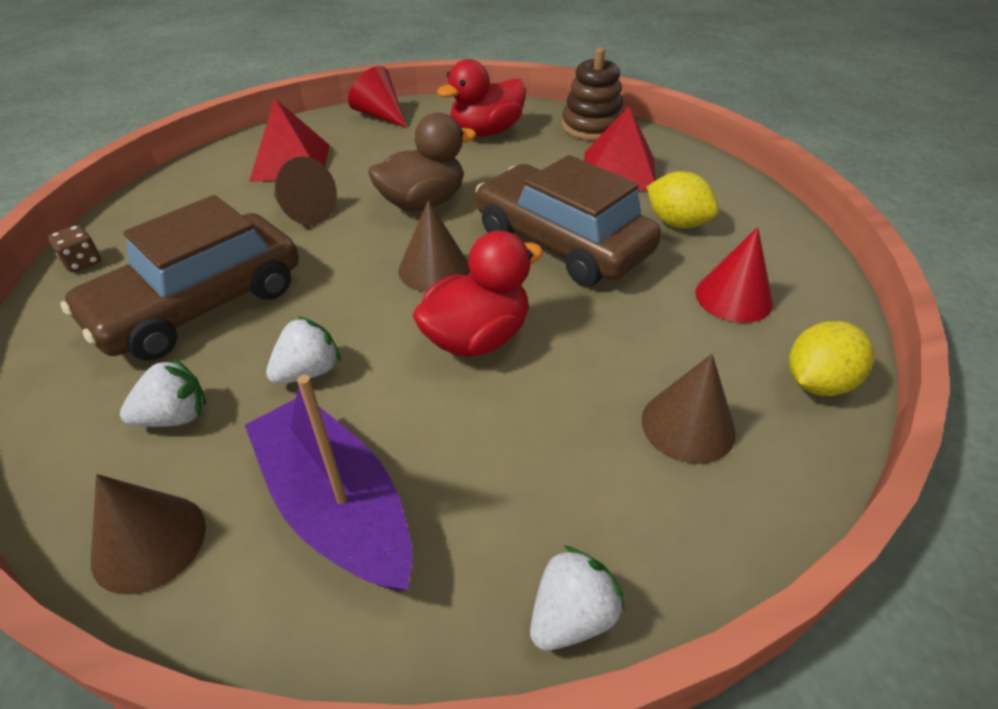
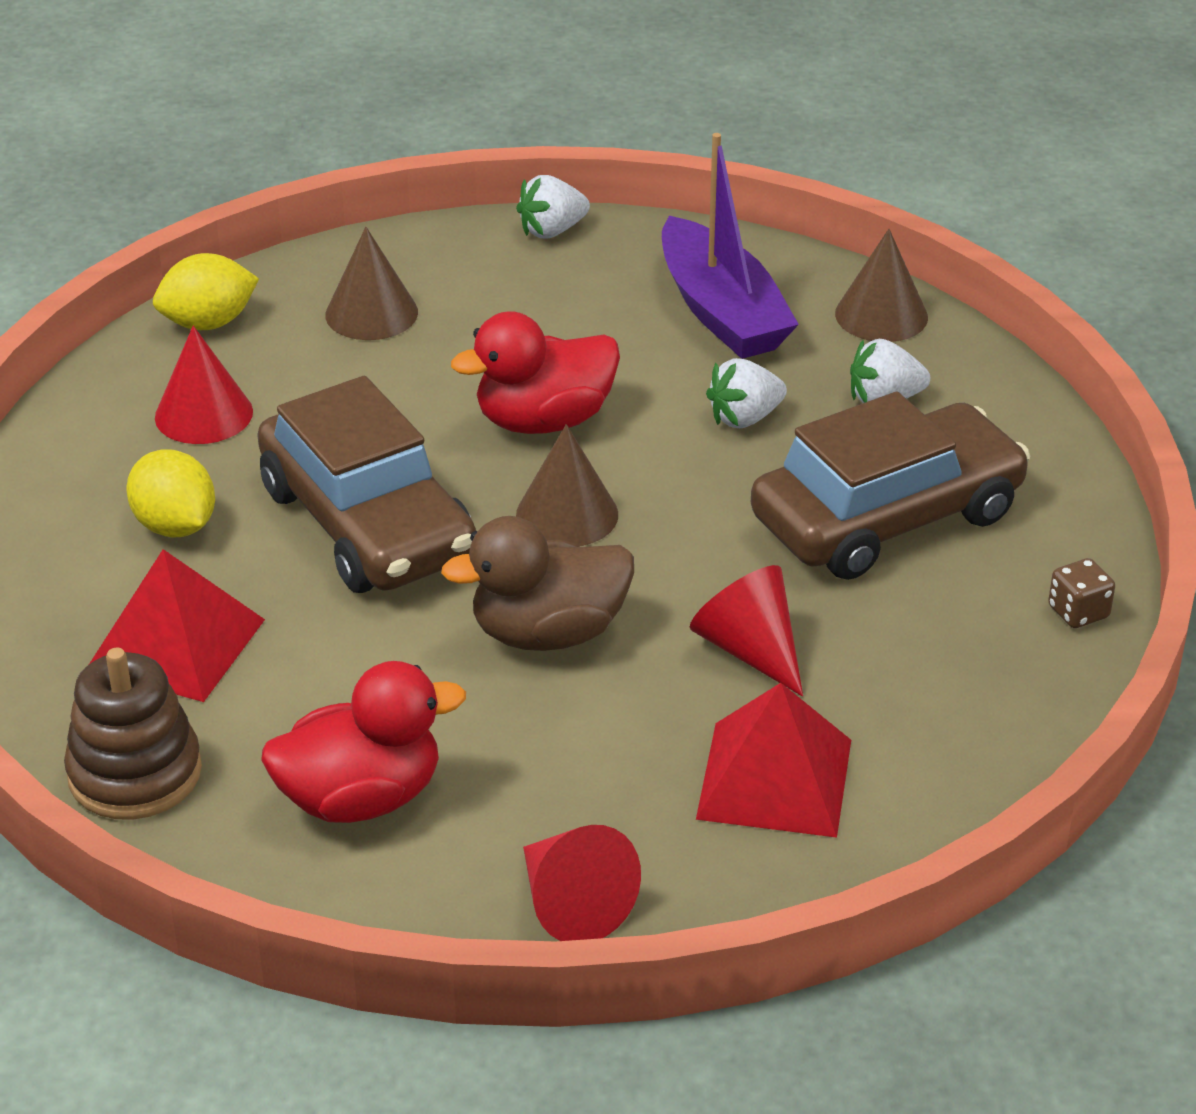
camera: 165 degrees left, 5 degrees down
brown cone [273,156,337,225] -> red cone [690,565,803,697]

